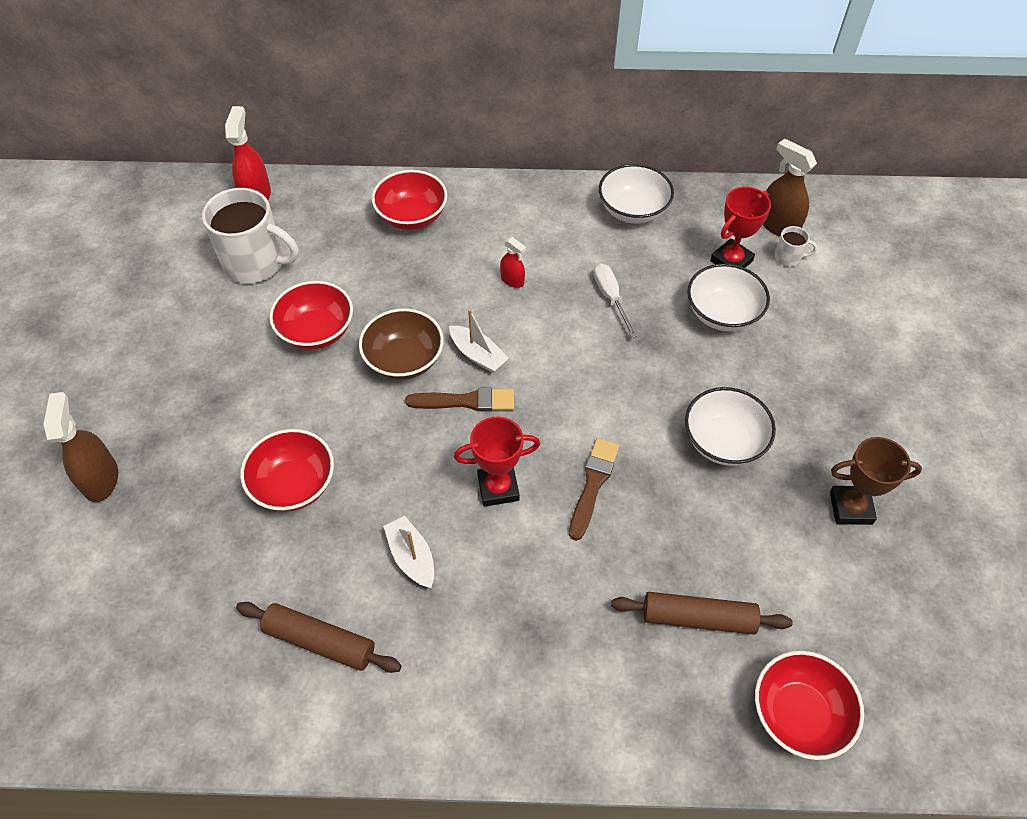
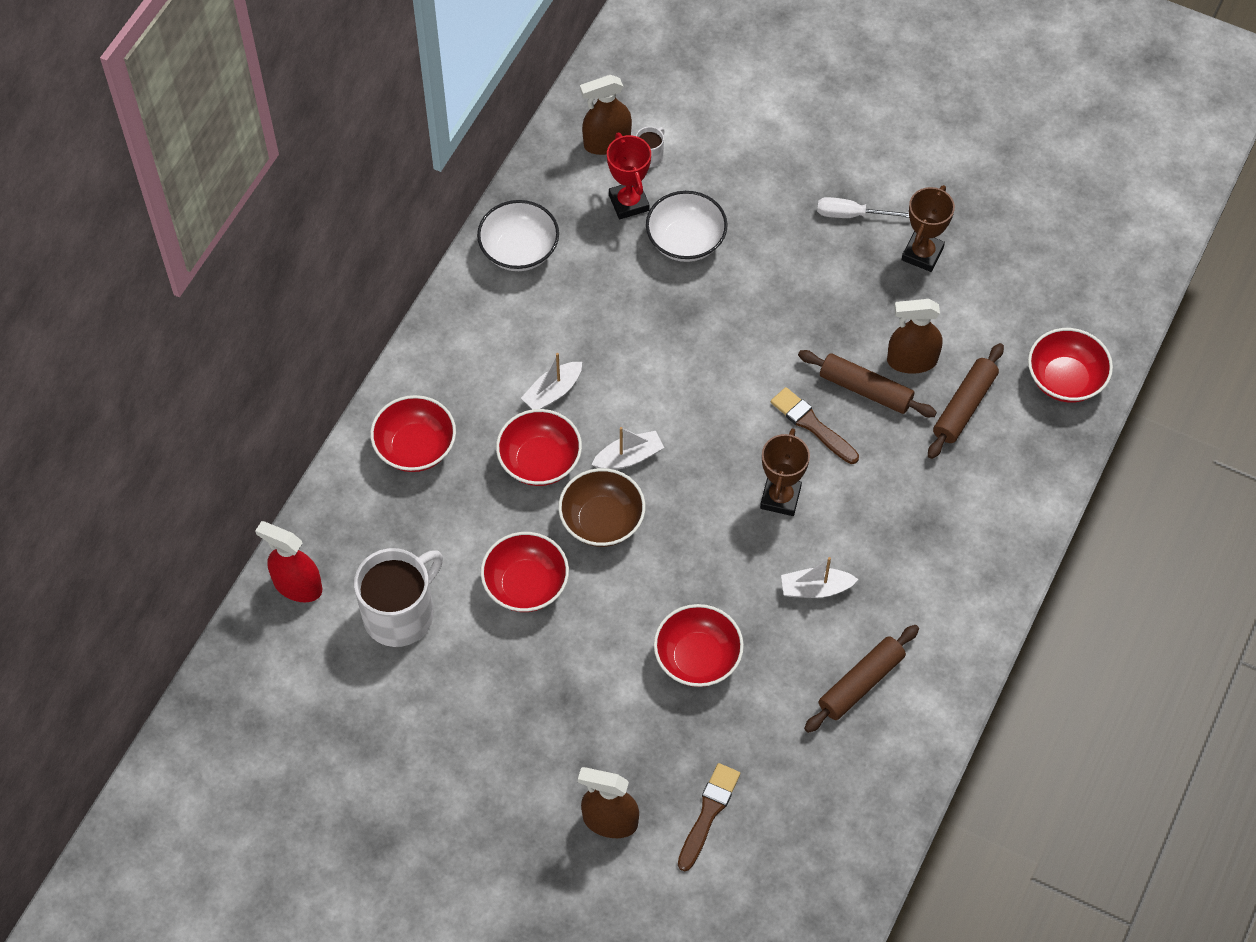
camera: 65 degrees left, 5 degrees up
brown brush [405,388,514,412] -> brown brush moved to [678,763,740,871]
red trophy [454,417,540,507] -> brown trophy [760,428,810,516]
red spray bottle [500,237,526,288] -> white boat [521,353,582,409]
white screwdriver [594,264,637,338] -> white screwdriver moved to [817,197,909,218]
white bowl [685,387,776,466] -> none
none -> red bowl [496,409,582,486]
none -> brown rolling pin [798,350,937,417]
none -> brown spray bottle [887,299,942,374]

